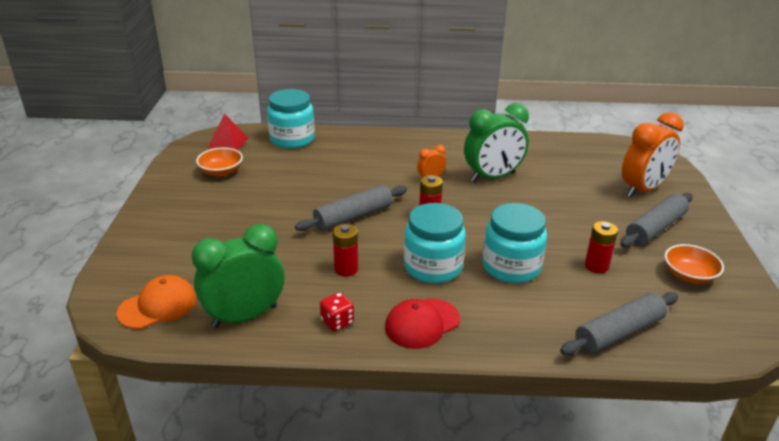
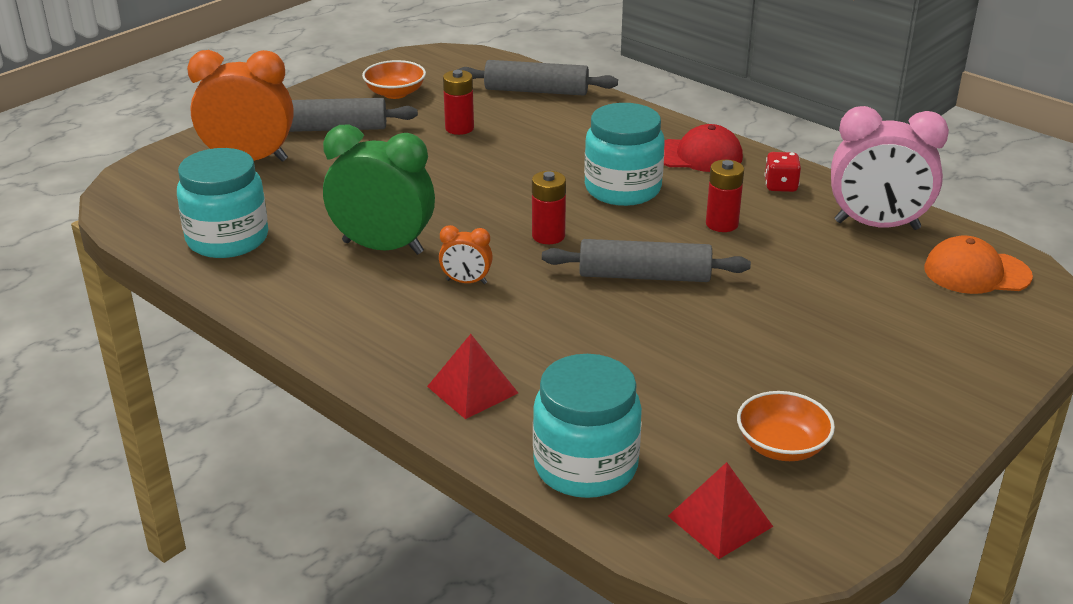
camera: 140 degrees left, 0 degrees up
green clock [191,224,284,328] -> pink clock [831,106,949,230]
turquoise jar [483,203,547,283] -> turquoise jar moved to [177,148,268,258]
none -> red pyramid [427,334,518,419]

